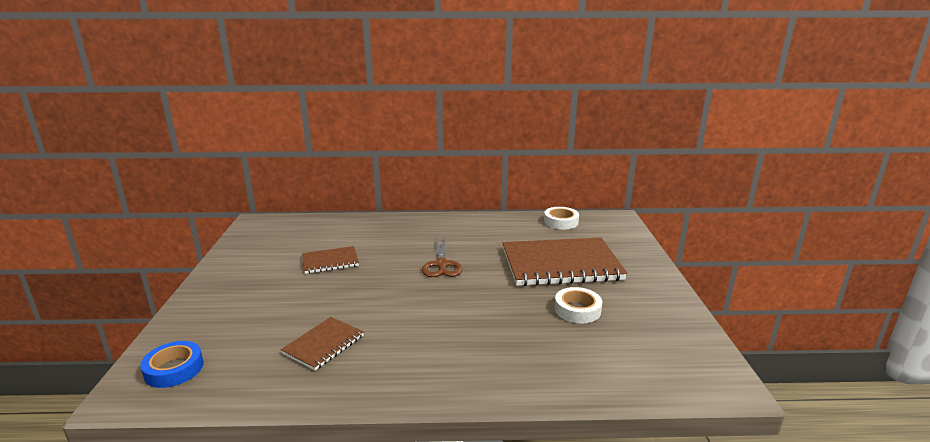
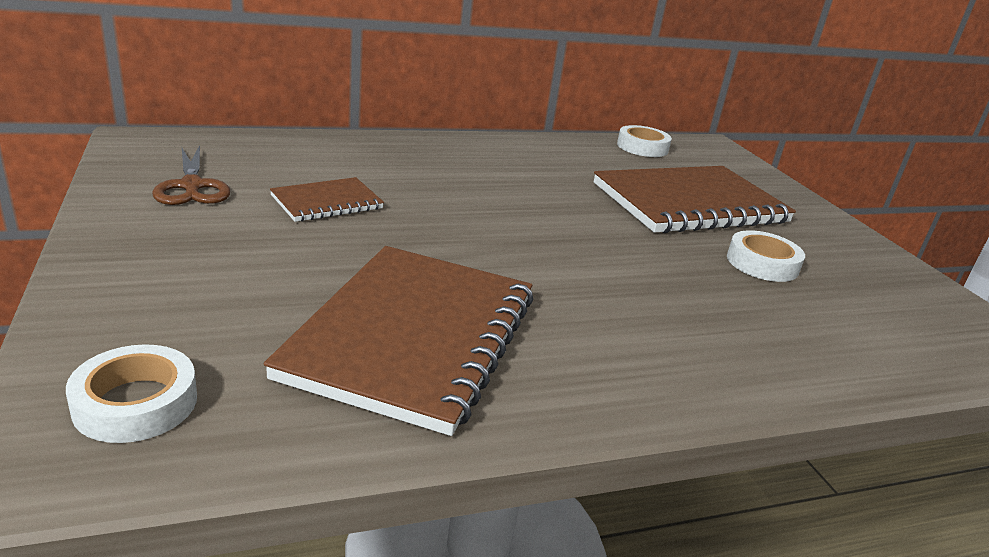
camera: 20 degrees left, 5 degrees up
blue tape [140,341,203,388] -> white tape [66,344,197,443]
brown notebook [281,317,364,370] -> brown notebook [264,246,533,436], size x2.02
brown scissors [422,238,463,277] -> brown scissors moved to [152,145,231,205]

